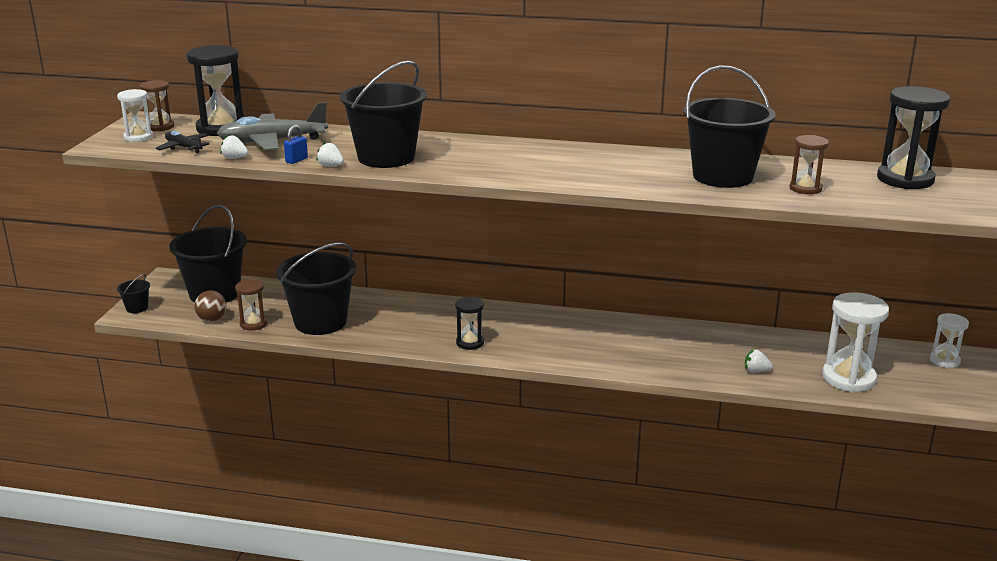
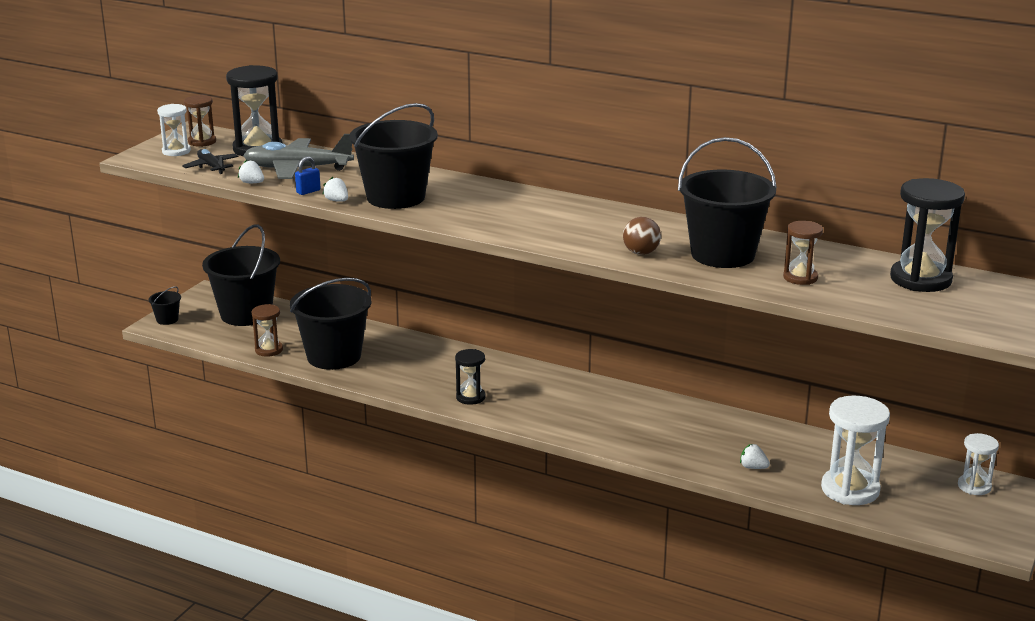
camera: 15 degrees right, 0 degrees up
brown ball [194,290,226,322] -> brown ball moved to [623,217,661,255]

